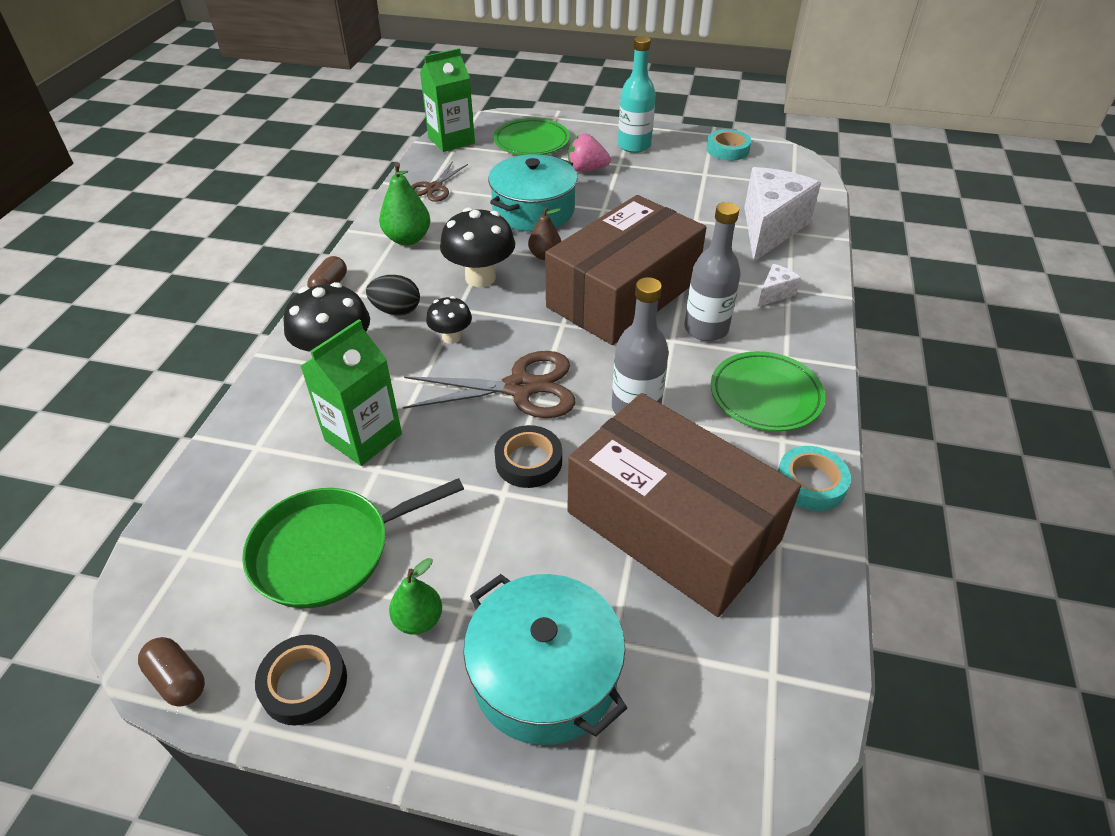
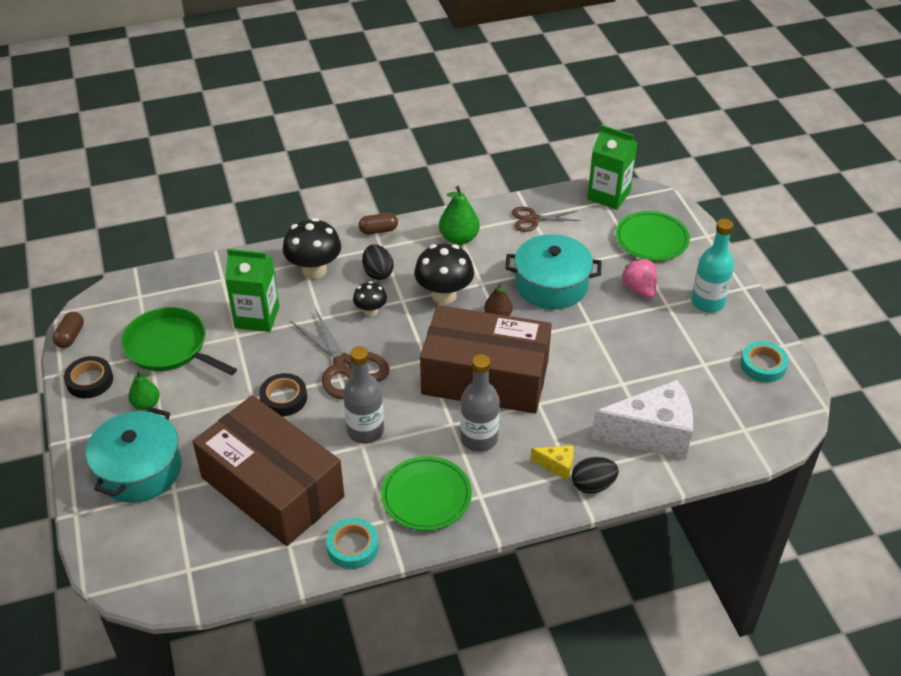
camera: 60 degrees right, 0 degrees up
brown box [567,393,801,617] -> brown box turned 60 degrees counterclockwise [192,395,344,546]
white cheese [758,264,801,307] -> yellow cheese [531,445,574,480]
none -> black egg [571,457,619,494]

